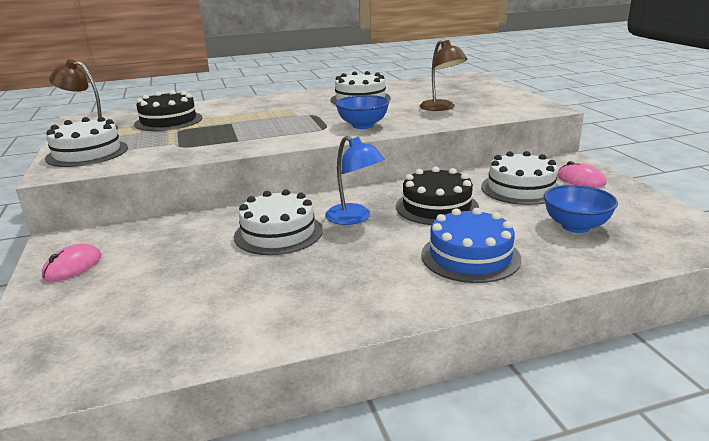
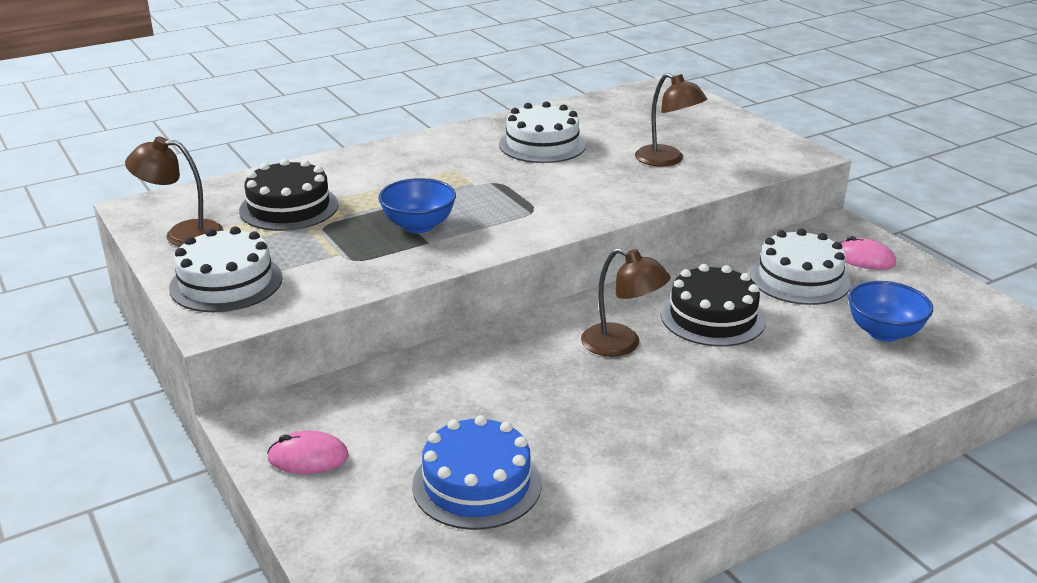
camera: 15 degrees left, 5 degrees up
pink mouse [42,244,102,282] -> pink mouse turned 75 degrees clockwise [267,431,349,474]
white cake [234,189,323,255] -> none
blue lamp [325,136,385,225] -> brown lamp [581,248,671,357]
blue bowl [335,95,390,129] -> blue bowl moved to [378,178,456,233]
blue cake [421,208,521,283] -> blue cake moved to [412,415,542,530]

